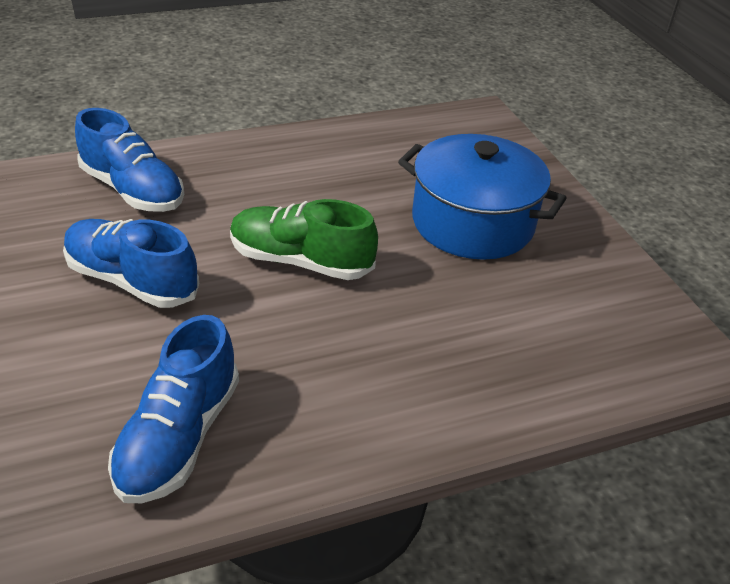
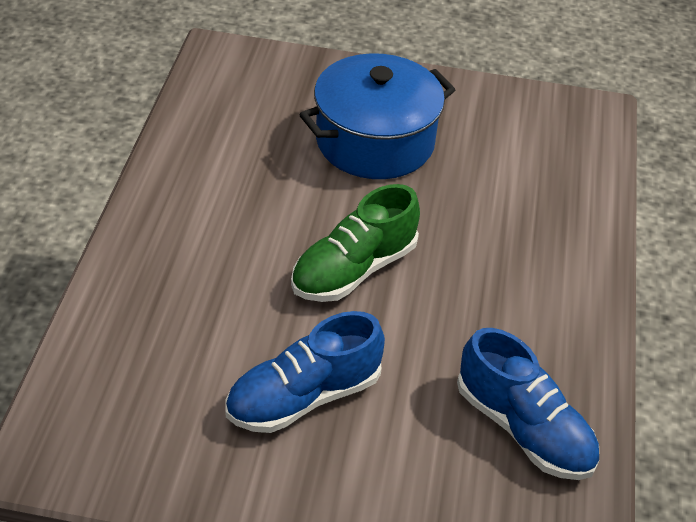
camera: 60 degrees left, 5 degrees up
blue shoe [75,108,184,212] -> none

